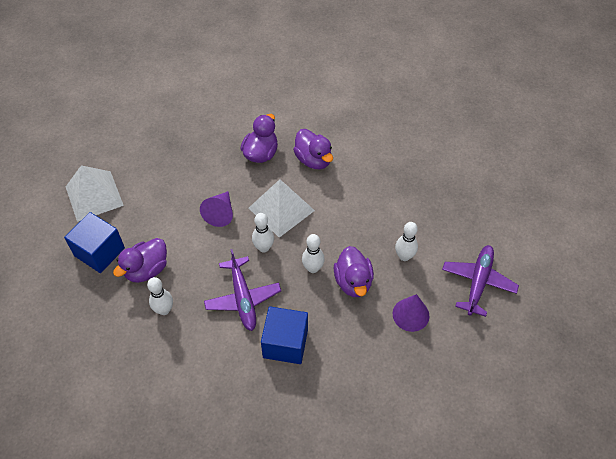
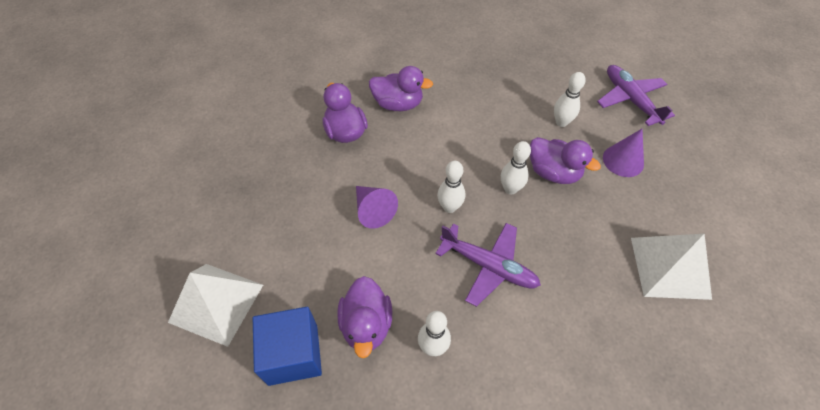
camera: 45 degrees left, 0 degrees up
white pyramid [249,179,315,238] -> white pyramid moved to [631,234,712,300]
blue cube [261,306,308,364] -> none

